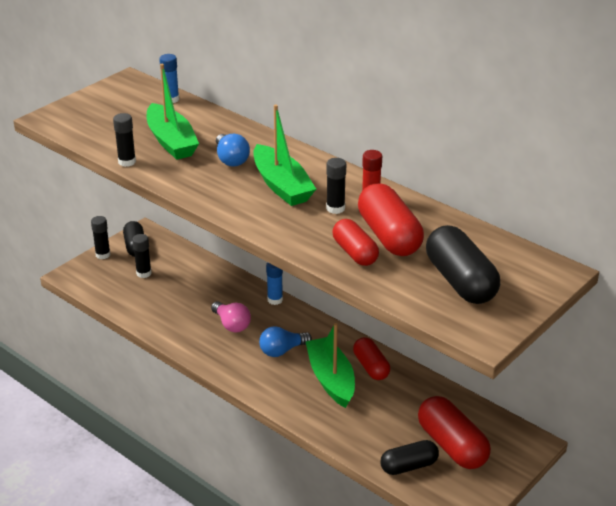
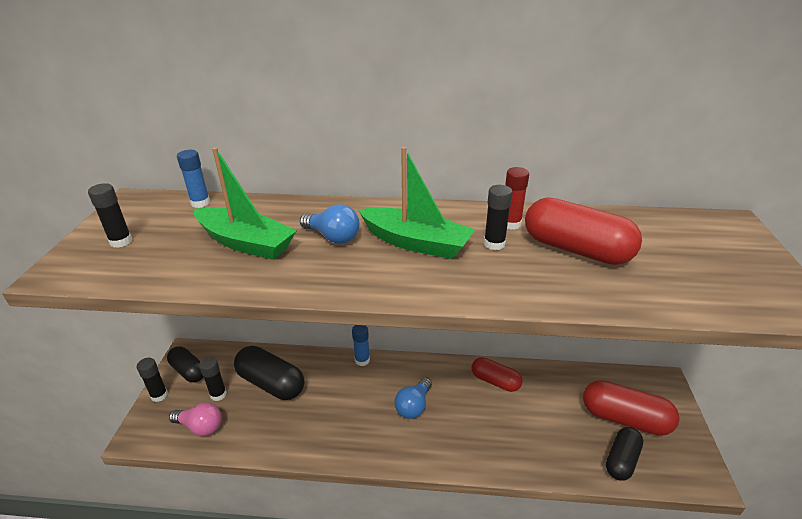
camera: 35 degrees left, 0 degrees up
black glue stick [113,113,136,167] -> black glue stick moved to [88,183,132,248]
pink light bulb [211,301,251,332] -> pink light bulb moved to [169,402,222,436]
green boat [306,323,355,408] -> none
red capsule [333,219,379,266] -> none
black capsule [426,225,500,304] -> black capsule moved to [234,346,304,400]

